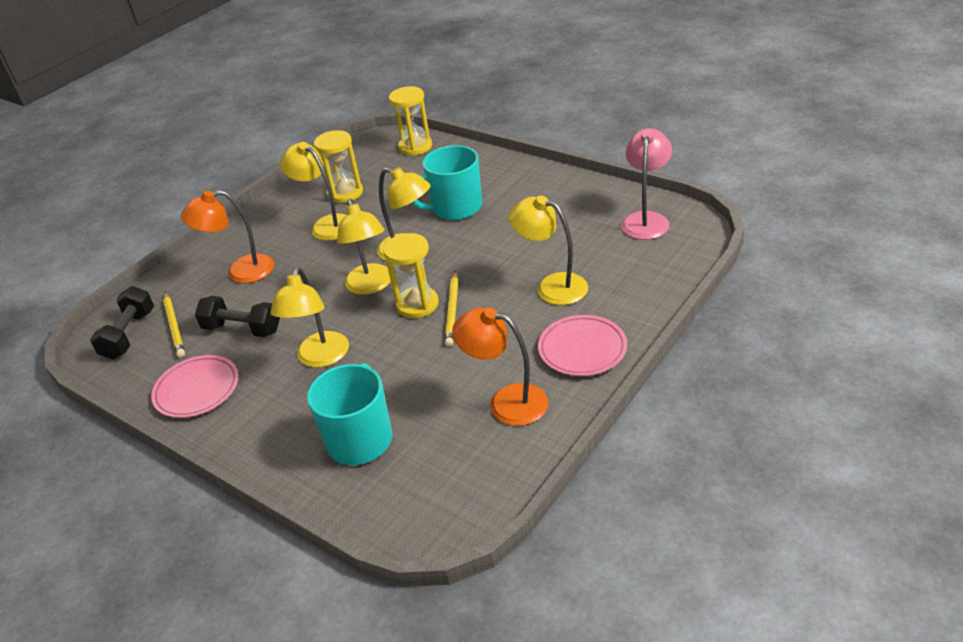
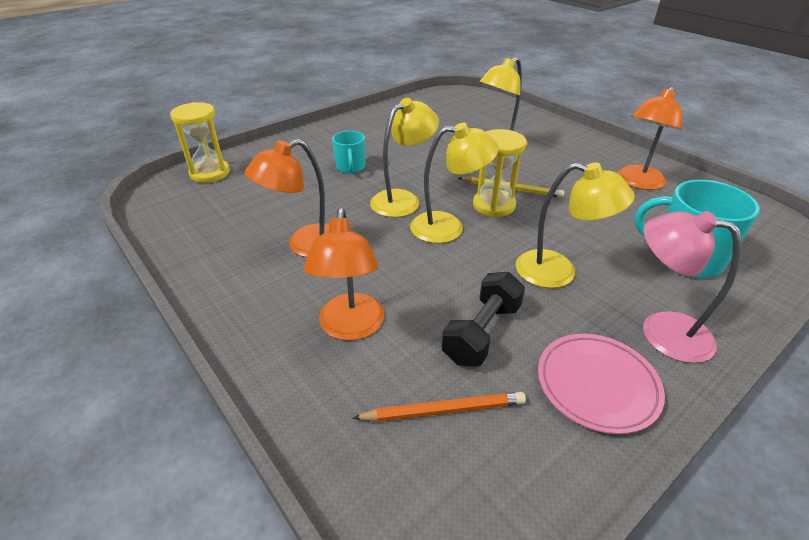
camera: 80 degrees left, 0 degrees up
black dumbbell [90,286,154,360] -> none
yellow pencil [163,292,185,358] -> orange pencil [353,392,526,422]
yellow lamp [280,142,346,241] -> orange lamp [245,139,329,257]
yellow hourglass [314,130,363,203] -> none
turquoise mug [412,145,482,220] -> turquoise mug [332,131,365,174], size x0.58
pink plate [538,315,627,376] -> none
pink lamp [621,128,672,240] -> pink lamp moved to [643,211,741,363]

